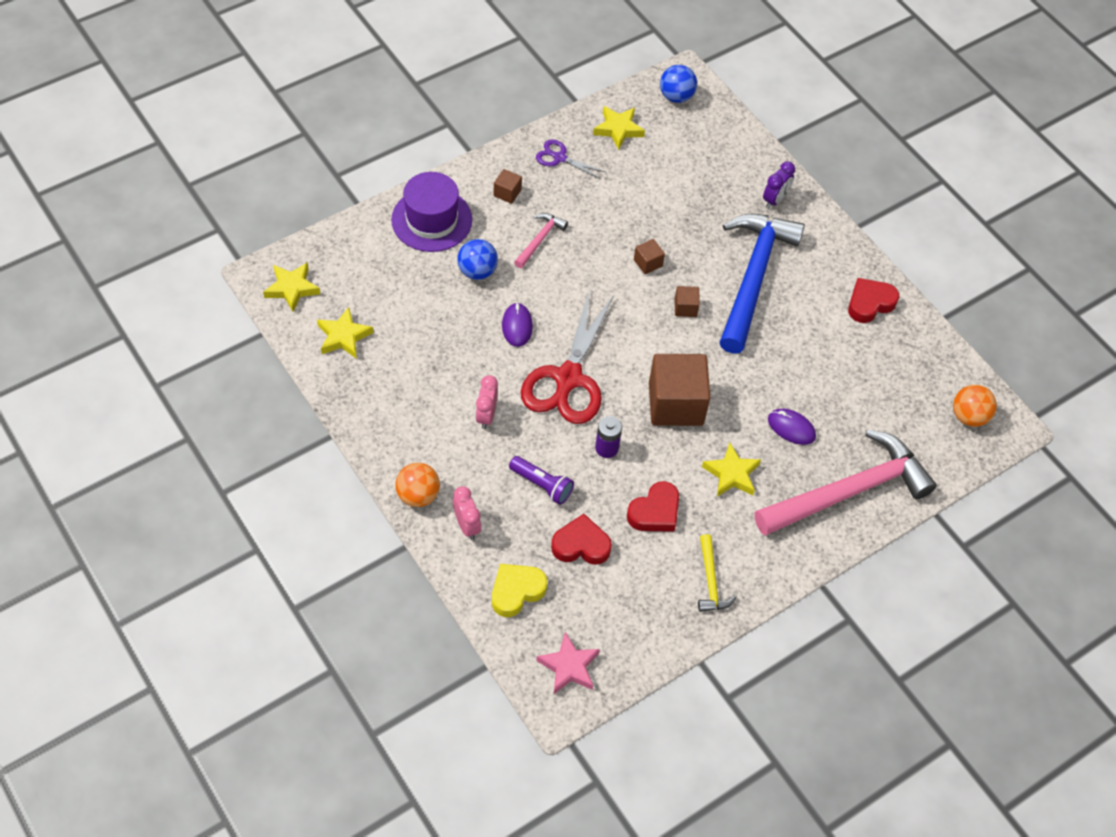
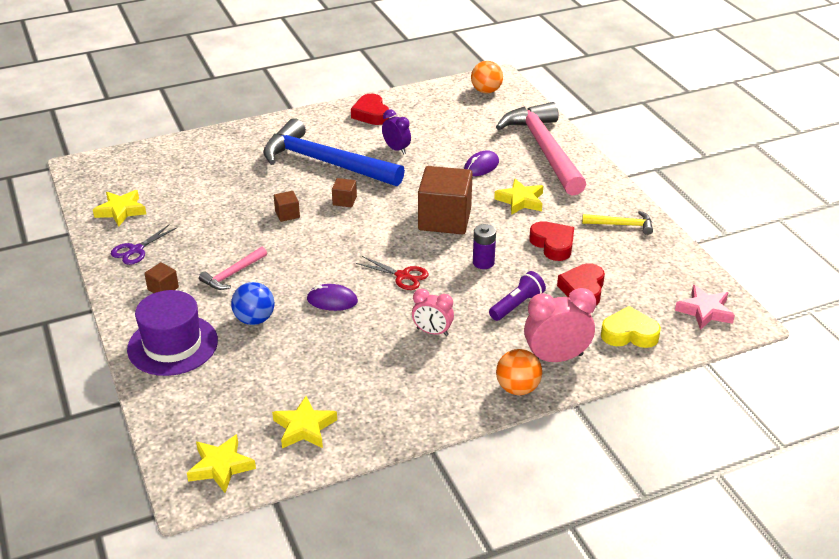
camera: 75 degrees left, 20 degrees down
pink clock [453,486,482,540] -> pink clock [524,288,596,362], size x1.60
yellow heart [492,564,547,617] -> yellow heart turned 120 degrees clockwise [601,306,661,348]
pink hammer [514,213,568,268] -> pink hammer turned 90 degrees counterclockwise [199,247,267,290]
red scissors [521,289,614,424] -> red scissors [356,256,429,290], size x0.48
blue ball [660,65,697,103] -> none
purple clock [763,161,795,209] -> purple clock moved to [382,109,411,155]

